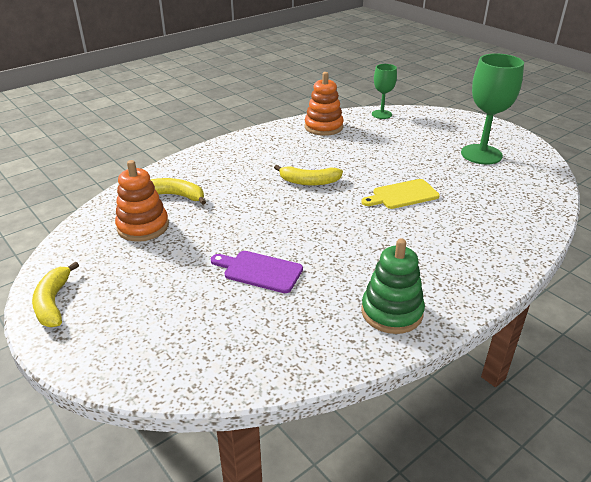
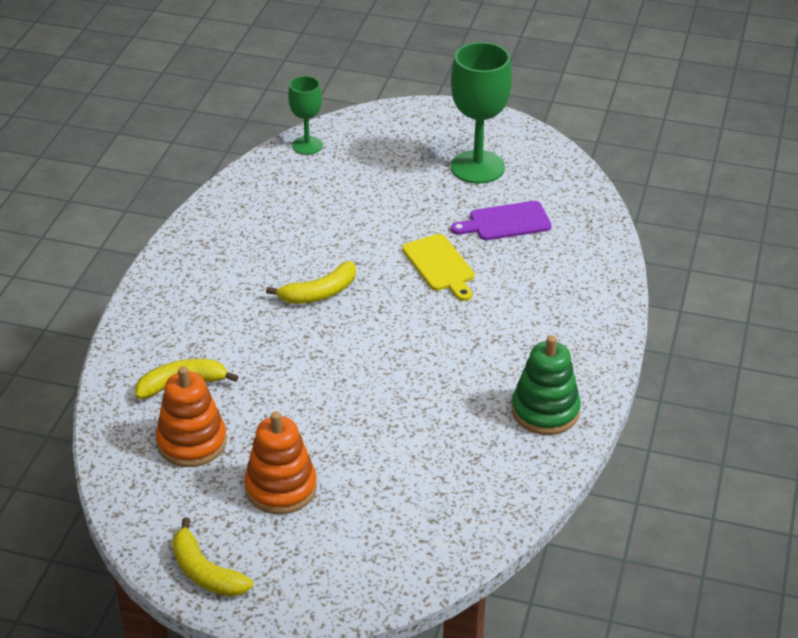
camera: 35 degrees left, 5 degrees up
purple cutting board [211,251,303,293] -> purple cutting board moved to [451,201,551,240]
orange stacking toy [305,72,344,136] -> orange stacking toy moved to [244,411,317,514]
yellow cutting board [361,179,440,209] -> yellow cutting board turned 60 degrees counterclockwise [402,234,475,301]

